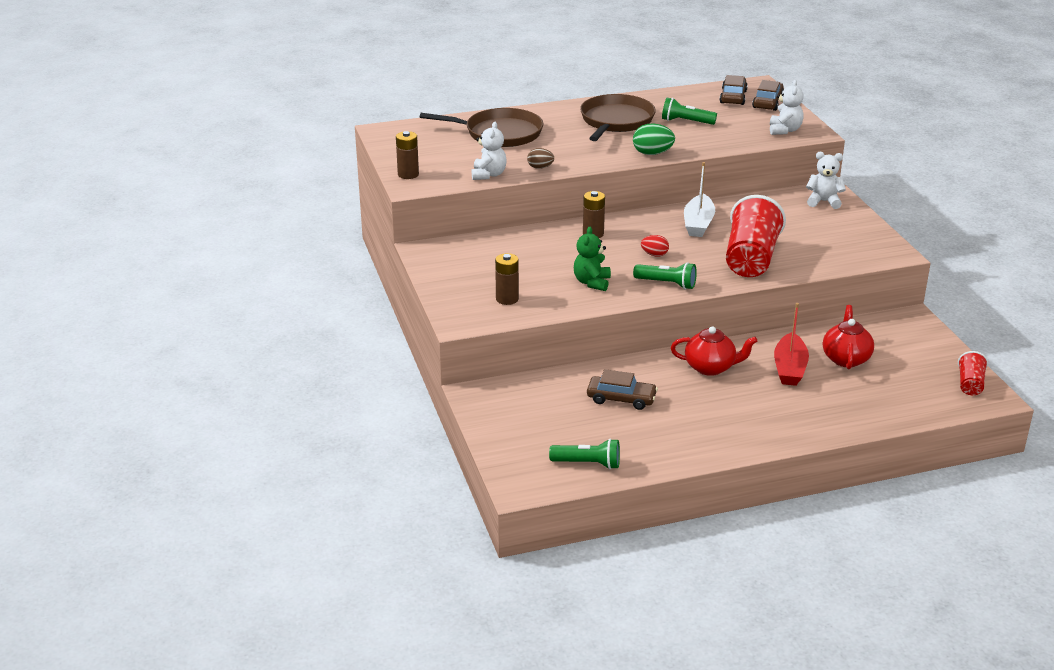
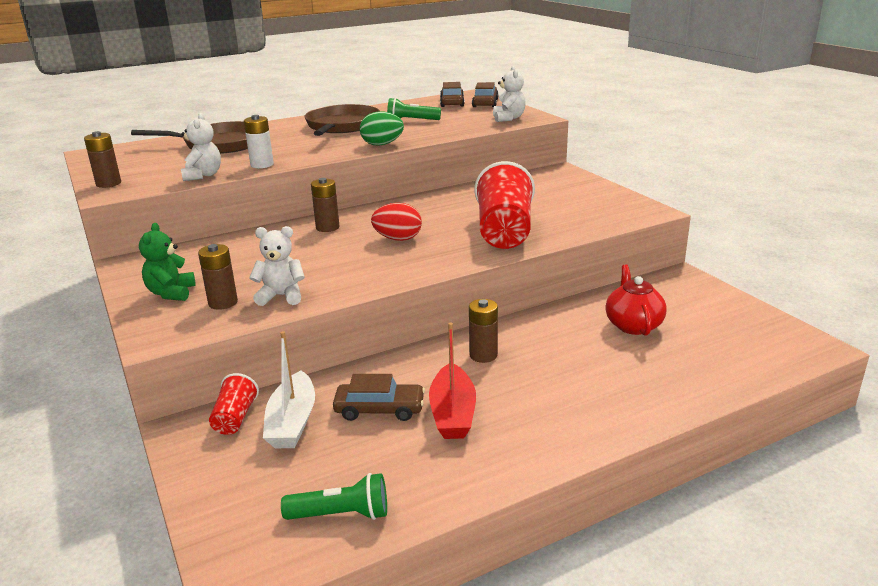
camera: 10 degrees left, 5 degrees down
brown egg [527,148,554,169] -> white battery [244,115,274,168]
green teddy bear [574,227,611,291] -> green teddy bear moved to [139,223,196,301]
green flashlight [633,262,697,289] -> none
red egg [641,235,669,257] -> red egg [371,203,422,241], size x1.57
red teapot [671,326,758,376] -> brown battery [469,299,498,363]
white boat [684,162,715,237] -> white boat moved to [263,331,315,448]
red boat [774,303,809,386] -> red boat moved to [429,323,476,439]
white teddy bear [806,152,846,209] -> white teddy bear moved to [249,226,305,306]
red cup [958,351,988,395] -> red cup moved to [209,373,259,435]

